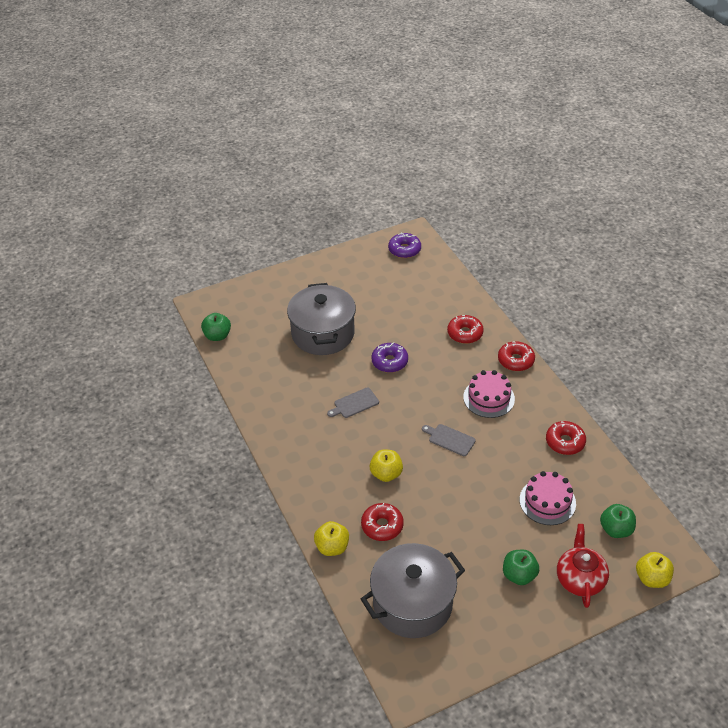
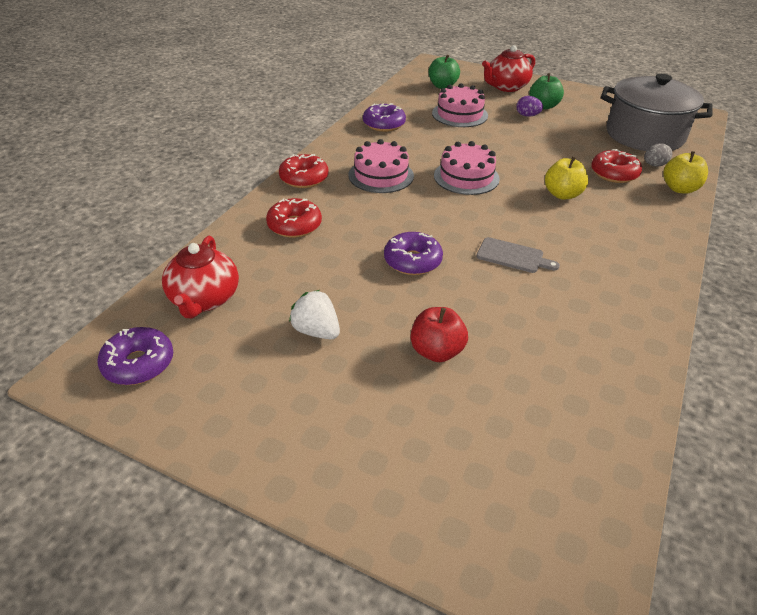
camera: 130 degrees left, 5 degrees down
green apple [201,313,231,341] -> none
grey pot [287,283,356,355] -> red apple [411,307,468,362]
grey cutting board [422,424,476,456] -> pink cake [434,141,500,195]
red donut [546,421,586,455] -> purple donut [363,103,406,132]
yellow apple [636,552,674,588] -> none
none -> red teapot [162,236,239,318]
none -> white strawberry [289,290,340,339]
none -> purple egg [516,96,543,117]
none -> grey egg [644,143,672,167]

